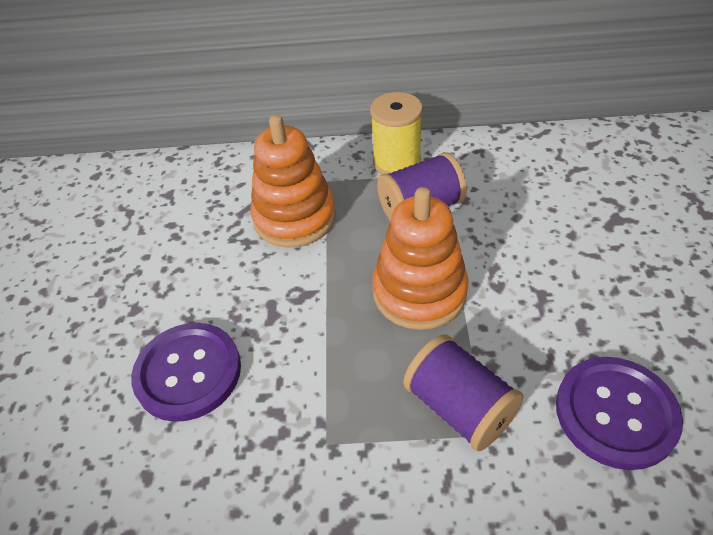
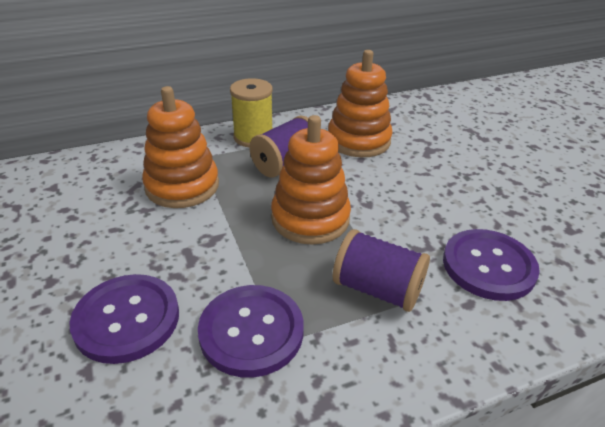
camera: 25 degrees left, 10 degrees down
none -> purple button [198,285,304,378]
none -> orange stacking toy [328,50,393,157]

